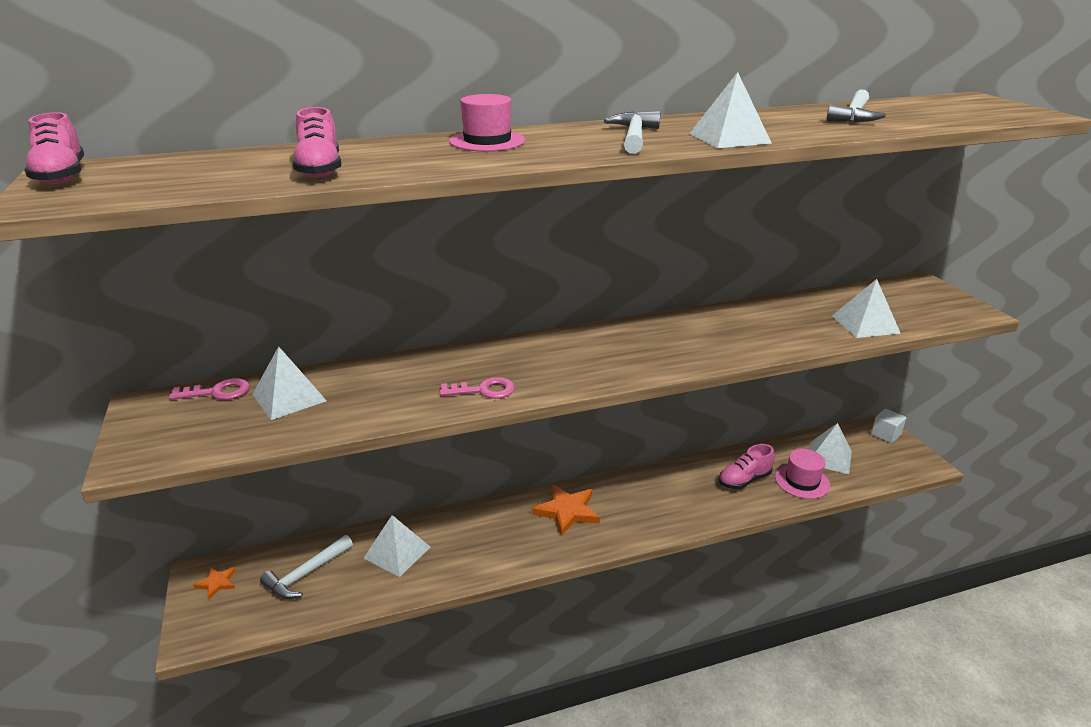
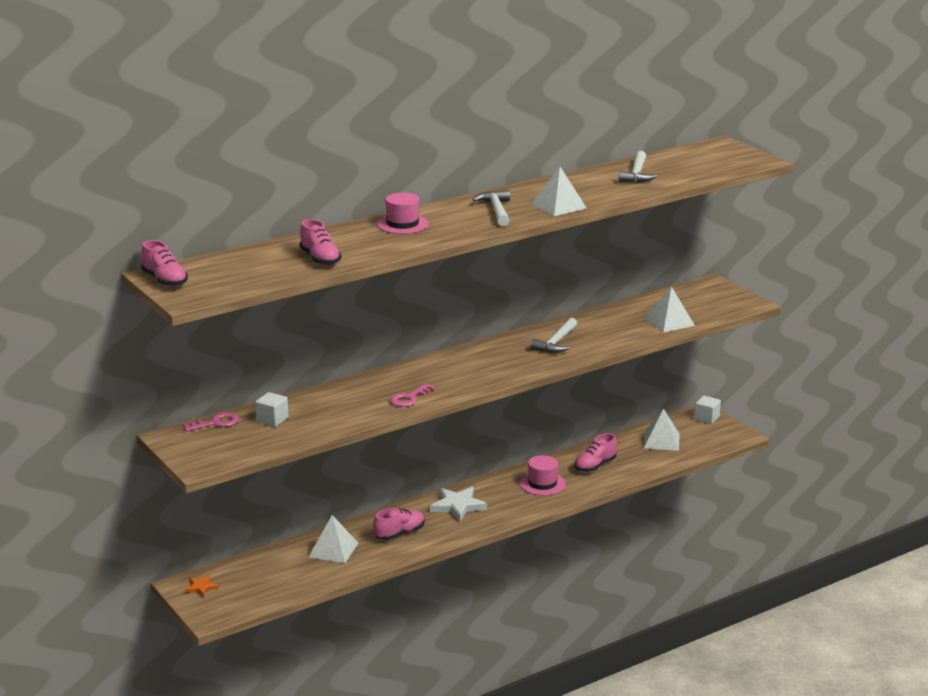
camera: 15 degrees left, 5 degrees down
white pyramid [252,346,327,420] -> white cube [255,392,289,427]
white hammer [260,535,353,599] -> white hammer moved to [531,318,577,353]
pink key [440,377,515,399] -> pink key turned 150 degrees clockwise [390,383,436,407]
orange star [532,484,600,536] -> white star [430,487,487,521]
pink hat [775,449,830,499] -> pink hat moved to [520,455,566,496]
none -> pink shoe [373,508,425,540]

